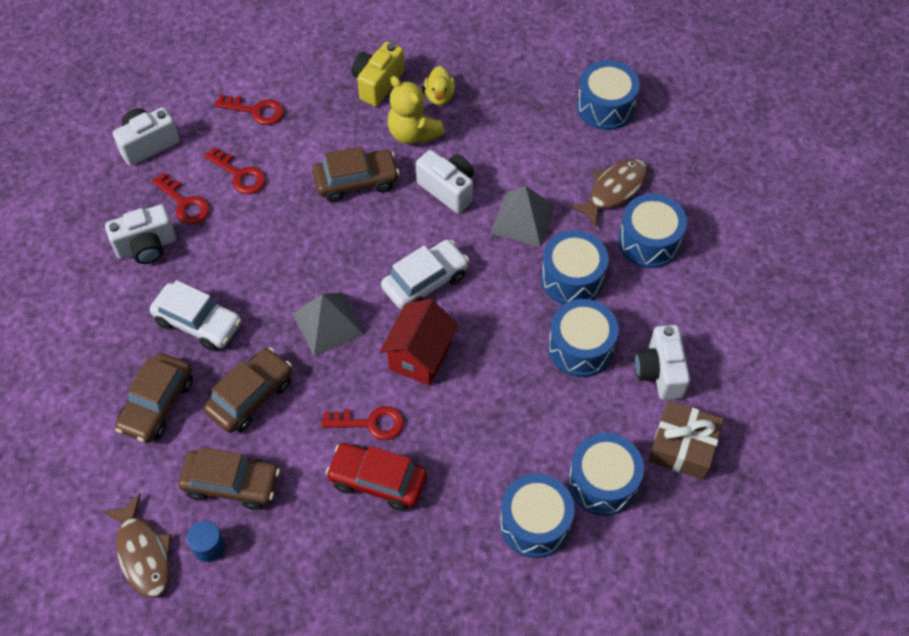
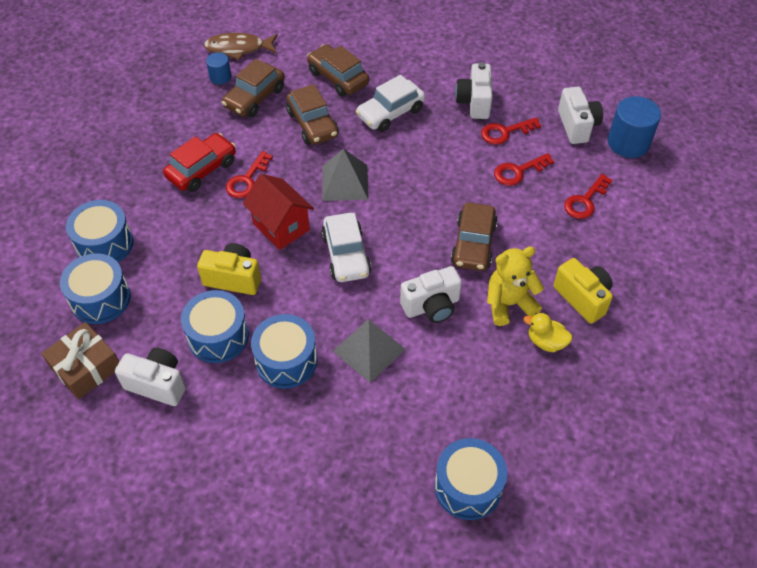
camera: 115 degrees right, 5 degrees down
brown fish [569,159,648,228] -> none
blue drum [618,194,687,268] -> none
none -> yellow camera [197,243,261,295]
none -> blue cylinder [608,96,661,158]

